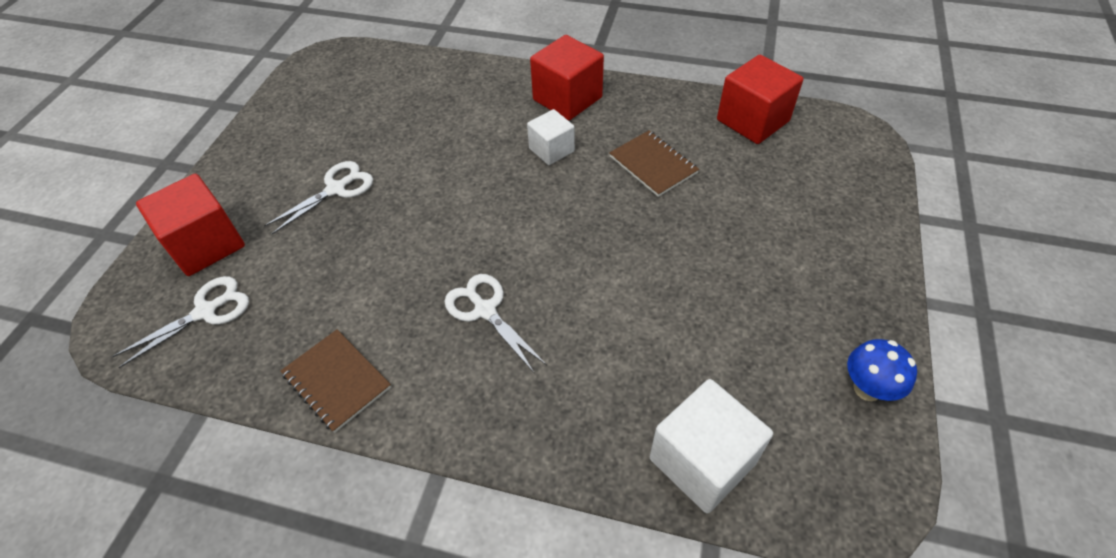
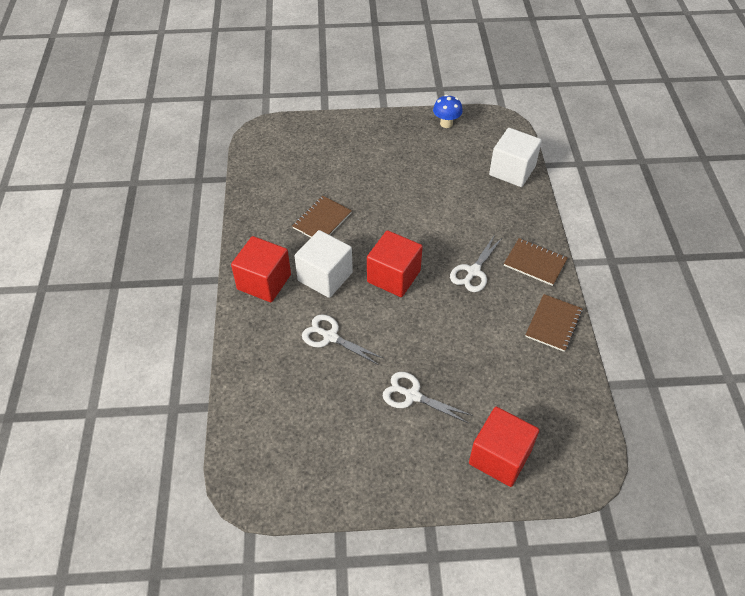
camera: 110 degrees left, 0 degrees up
white scissors [112,276,249,368] -> white scissors moved to [302,314,383,365]
white cube [527,109,575,165] -> white cube [295,230,353,298], size x1.62
red cube [717,55,803,144] -> red cube moved to [367,230,423,297]
none -> brown notebook [504,238,568,286]

